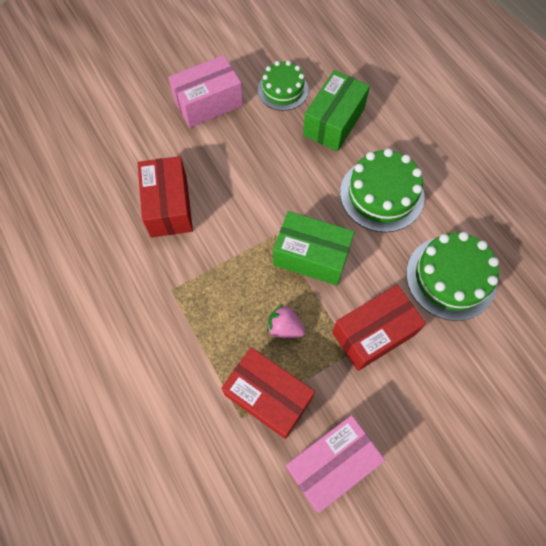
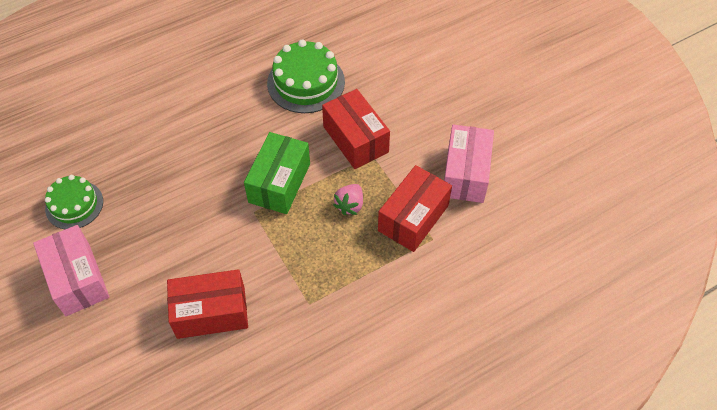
camera: 90 degrees left, 10 degrees down
pink box [286,415,385,513] -> pink box turned 45 degrees clockwise [444,124,494,203]
green box [303,70,370,152] -> none
green cake [340,148,424,232] -> none

